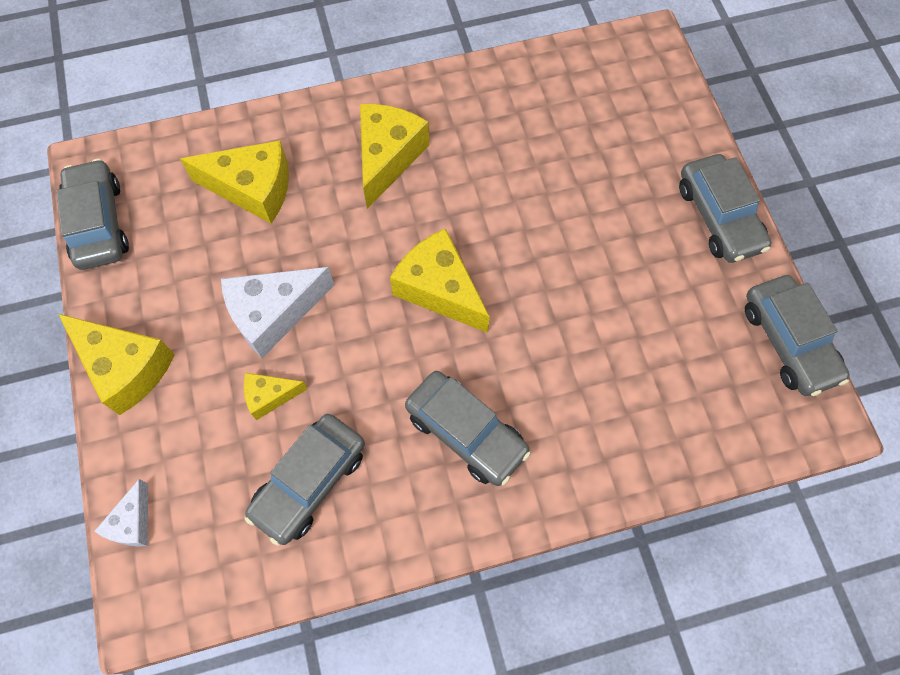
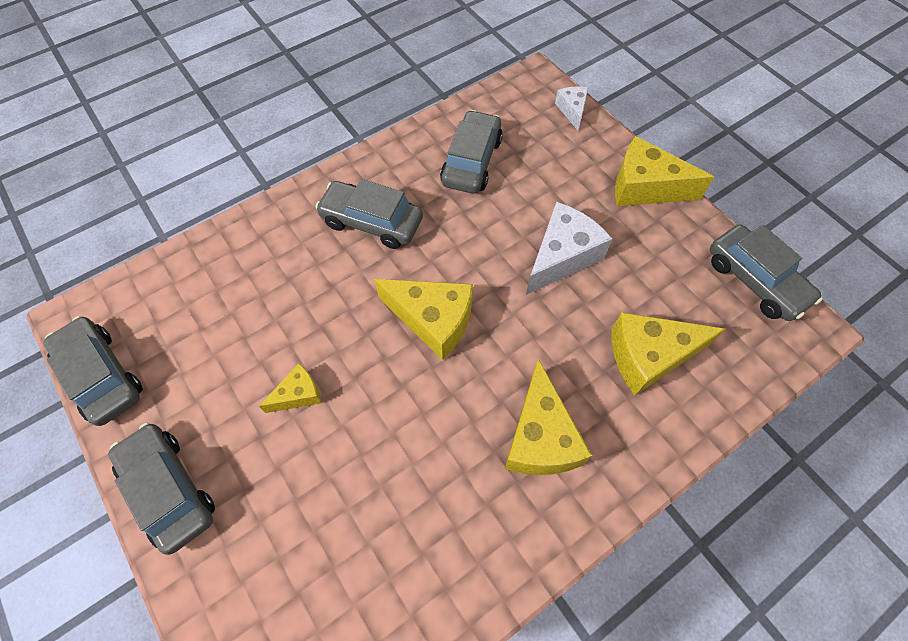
camera: 160 degrees right, 5 degrees down
yellow cheese [244,373,308,420] -> yellow cheese moved to [259,363,322,413]

